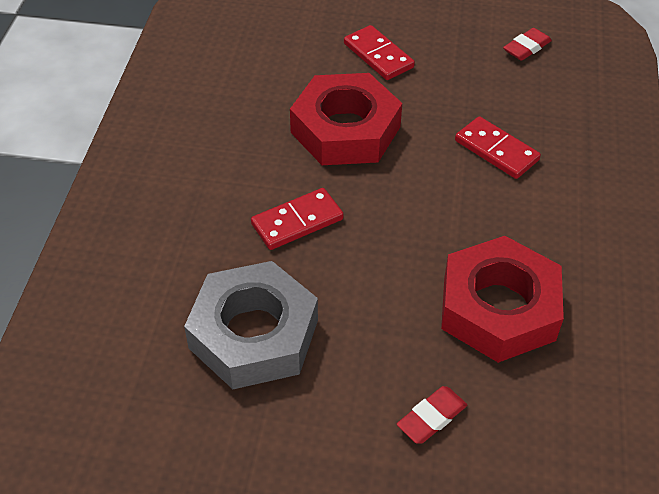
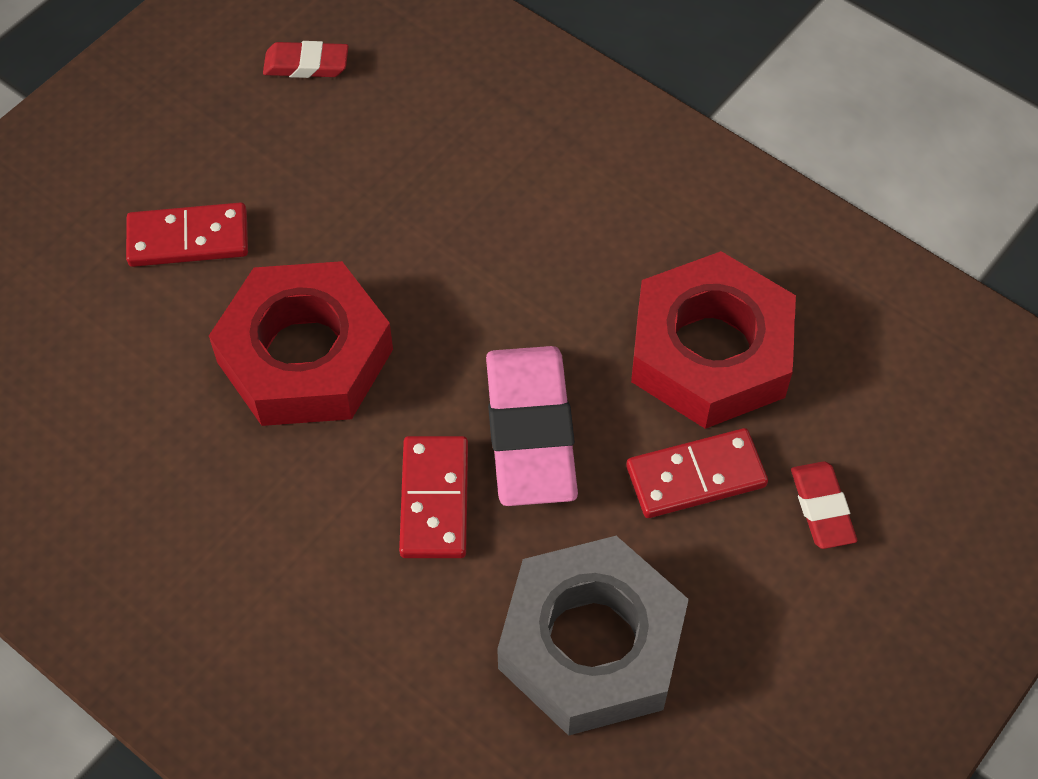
camera: 60 degrees left, 10 degrees up
red domino [455,116,541,179] -> red domino moved to [626,428,768,518]
red eraser [503,28,552,61] -> red eraser turned 75 degrees counterclockwise [263,41,348,78]
none -> pink eraser [486,346,578,506]

